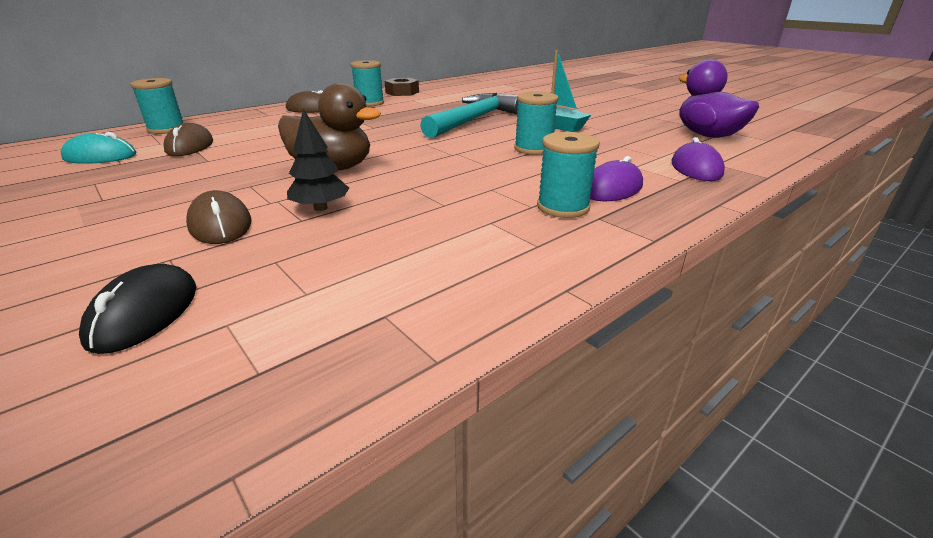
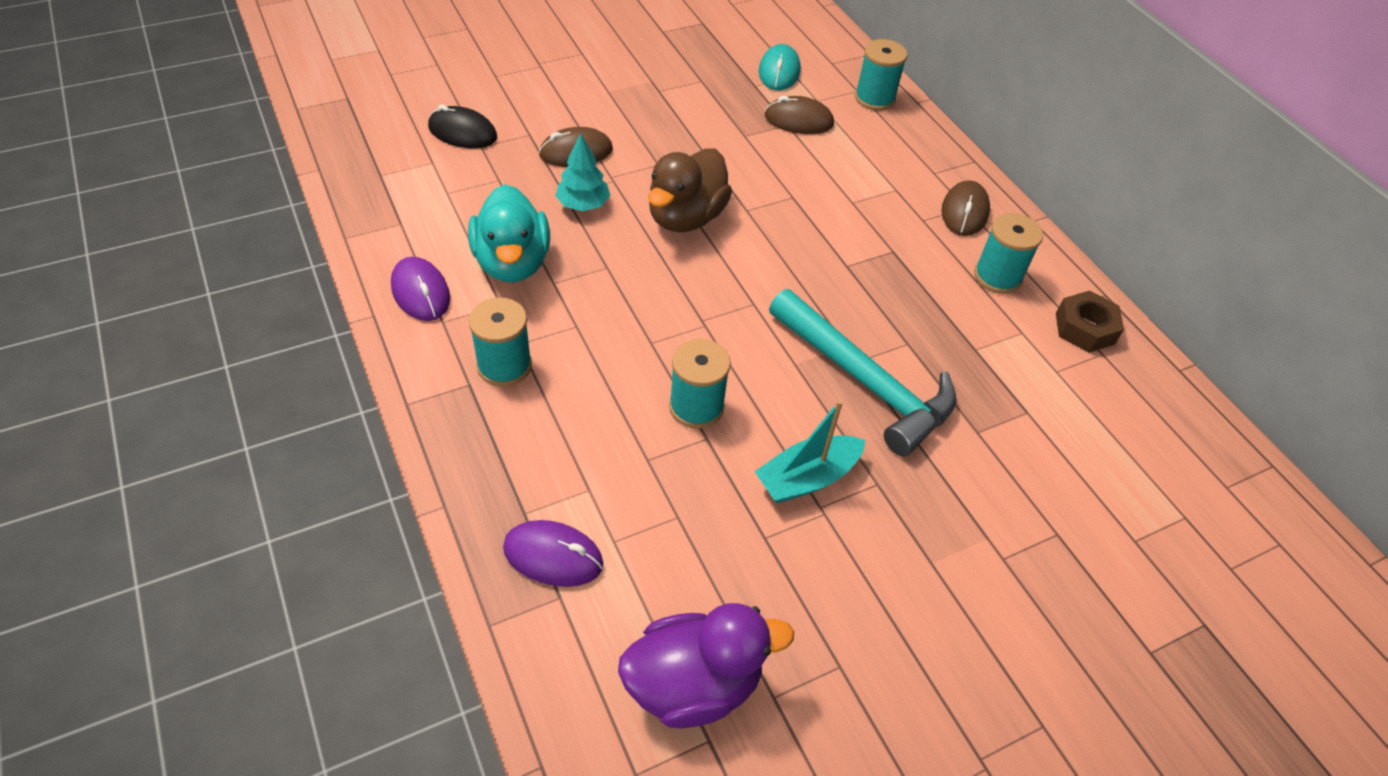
camera: 100 degrees right, 20 degrees up
black tree [287,109,349,211] -> turquoise tree [555,134,611,211]
purple mouse [590,156,643,201] -> purple mouse moved to [391,257,450,321]
none -> turquoise duck [468,184,550,283]

